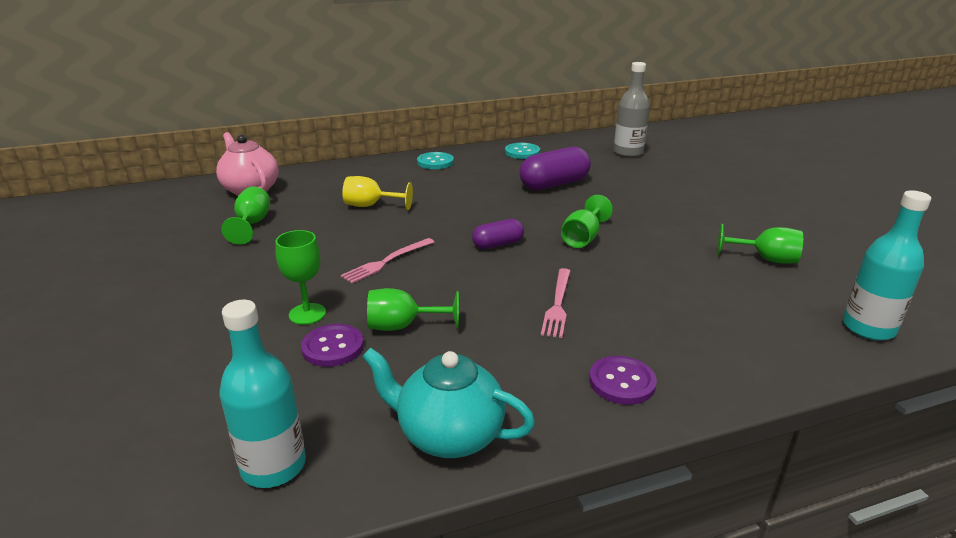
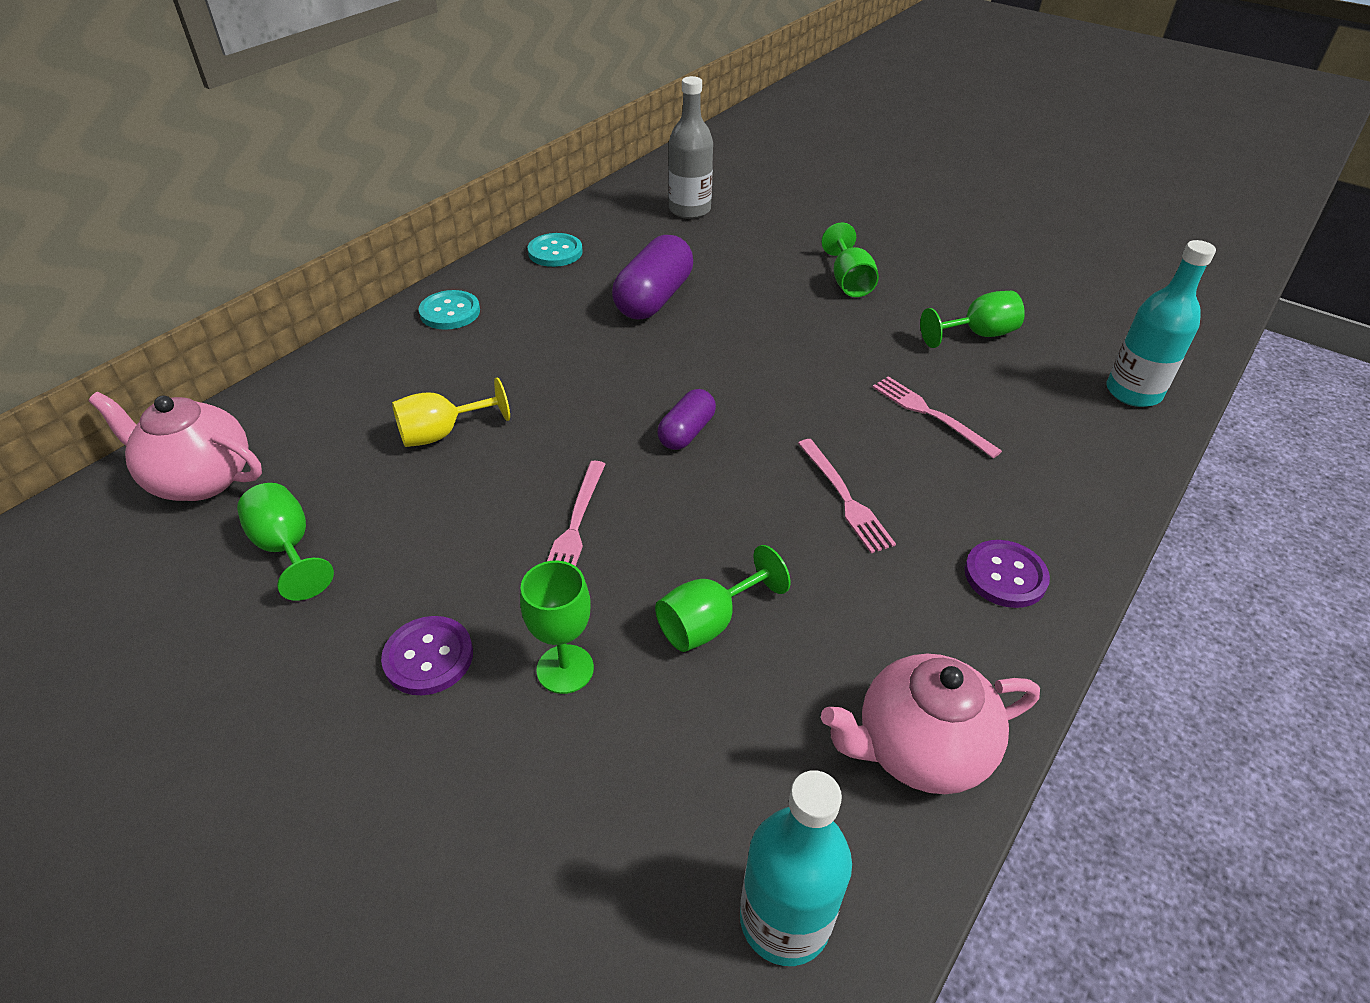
camera: 35 degrees left, 15 degrees up
purple button [301,324,364,367] -> purple button moved to [381,616,473,695]
turquoise teapot [362,347,535,458] -> pink teapot [821,654,1040,794]
green goblet [561,195,613,248] -> green goblet moved to [821,223,879,297]
none -> pink fork [873,376,1002,458]

